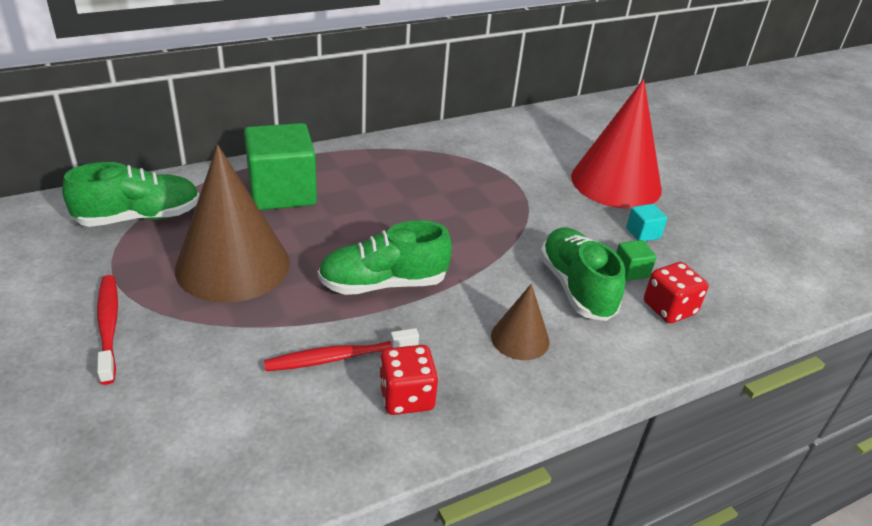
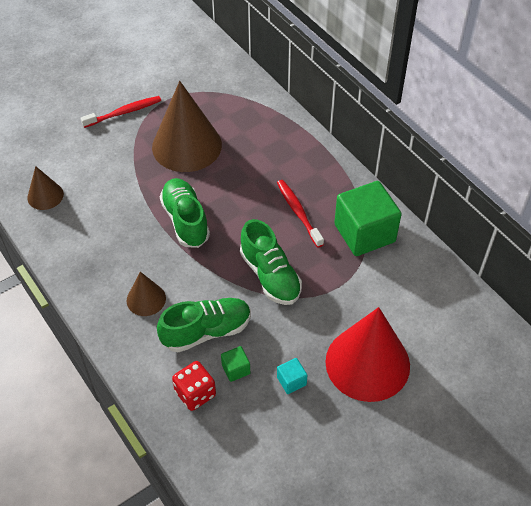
camera: 85 degrees right, 15 degrees up
green shoe [62,162,200,227] -> green shoe moved to [240,219,302,305]
green cube [244,123,317,210] -> green cube moved to [334,181,402,256]
red toothbrush [264,328,419,371] -> red toothbrush moved to [277,180,324,248]
red dice [379,345,438,415] -> none
none -> brown cone [27,166,64,210]

